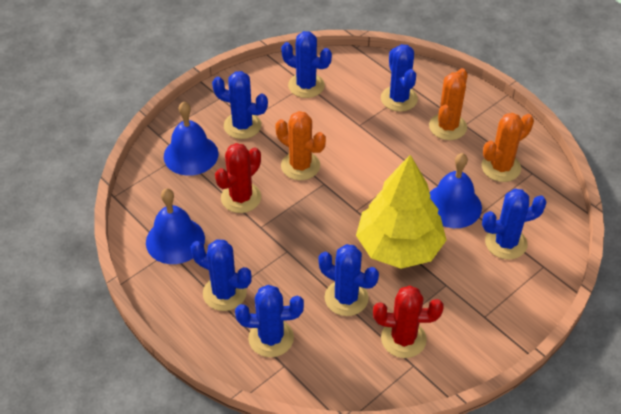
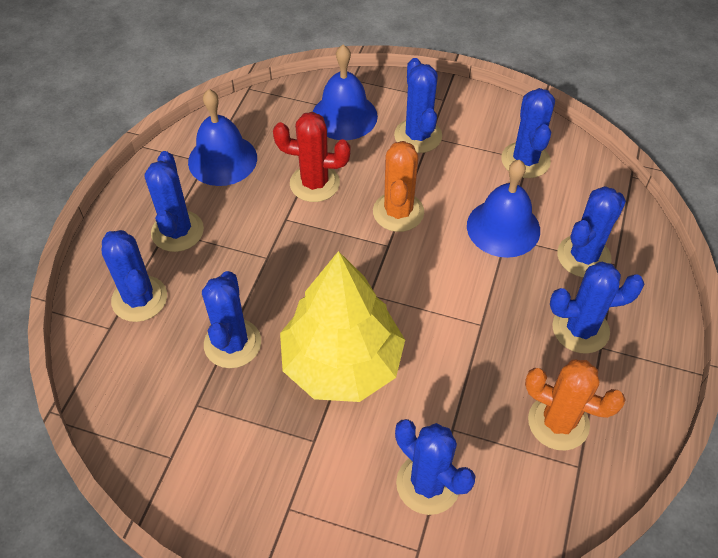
camera: 60 degrees right, 5 degrees up
red cactus [373,286,444,358] -> none
orange cactus [429,68,468,140] -> blue cactus [550,262,645,354]
blue bell [430,153,482,228] -> blue bell moved to [467,160,540,258]

